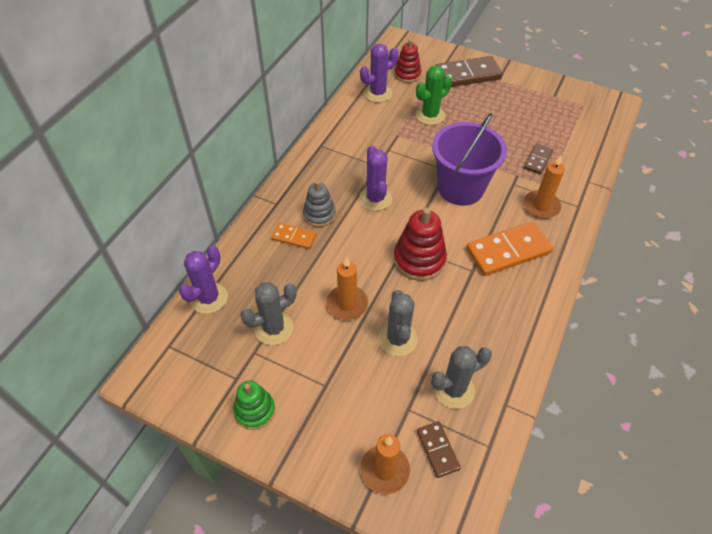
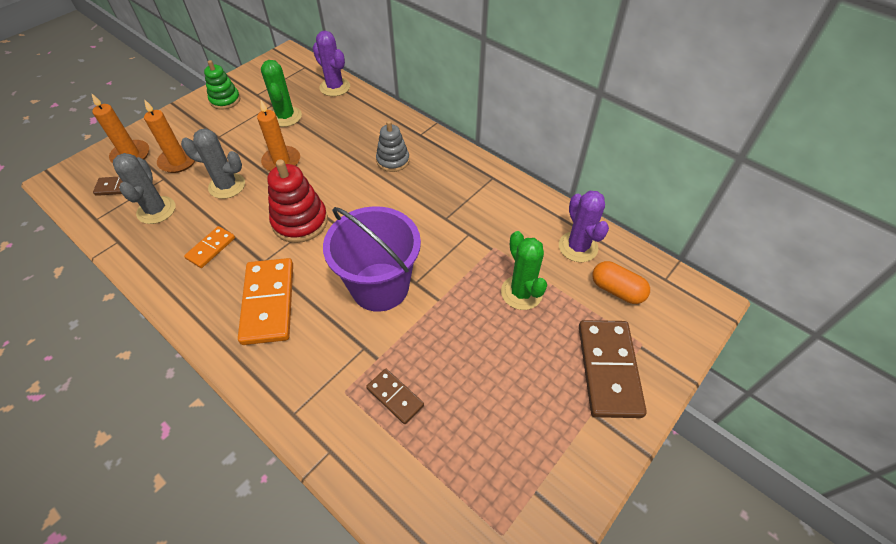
camera: 105 degrees right, 0 degrees up
grey cactus [240,282,297,345] -> green cactus [261,60,302,127]
orange domino [271,223,316,249] -> orange domino moved to [184,226,235,268]
purple cactus [359,145,392,211] -> none
red stacking toy [394,39,422,83] -> orange capsule [592,261,650,304]
orange candle [524,155,565,219] -> orange candle moved to [144,99,195,173]

